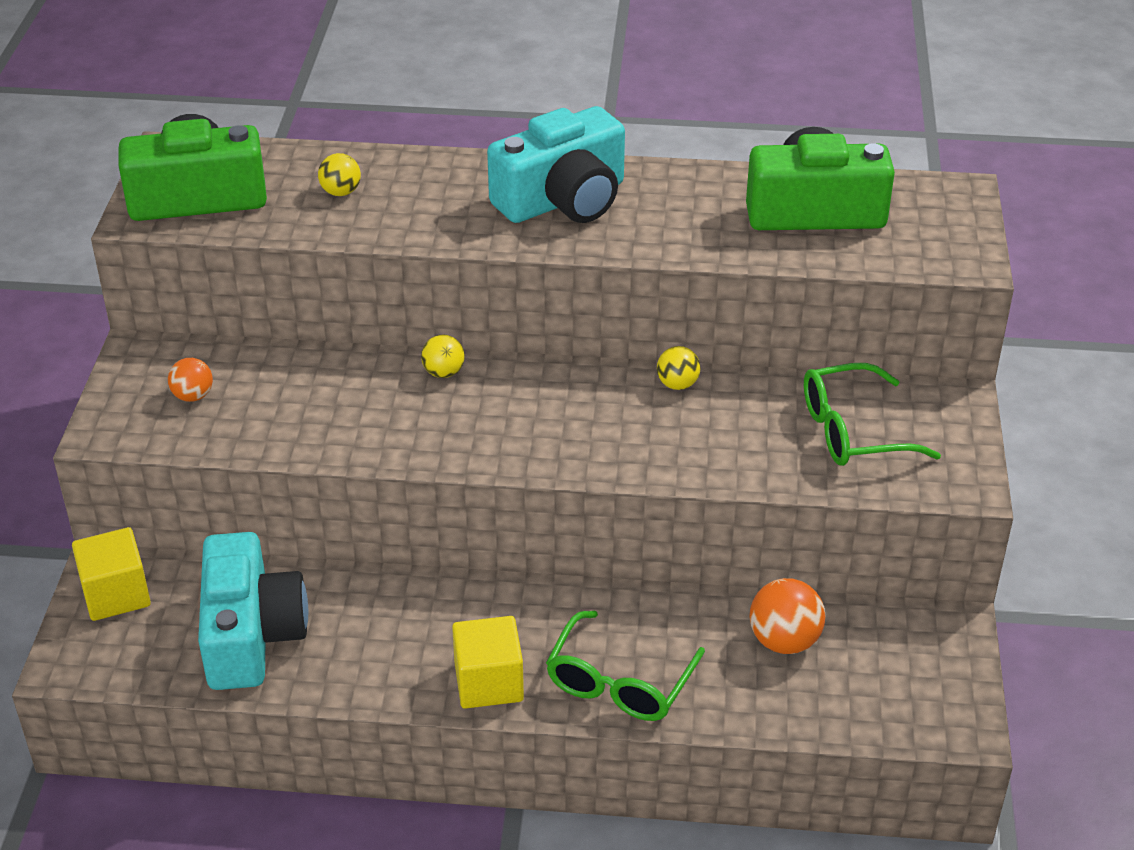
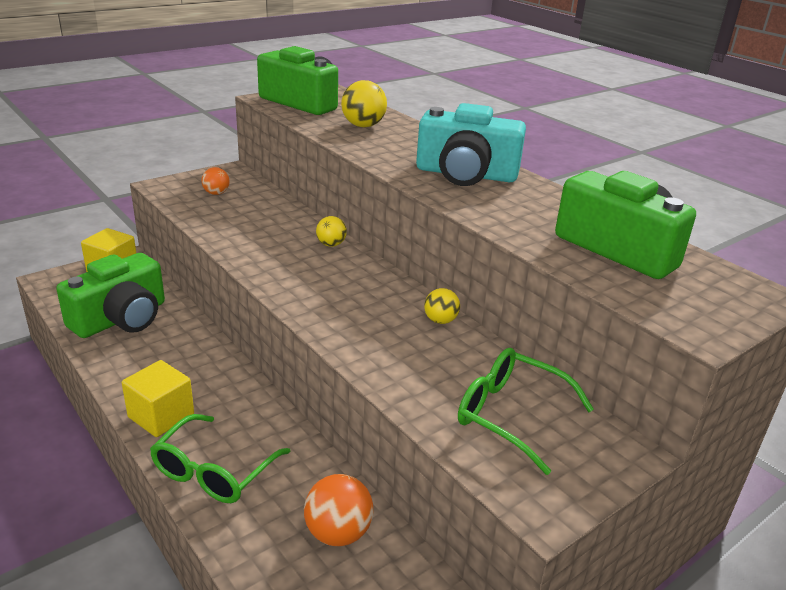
camera: 45 degrees right, 10 degrees down
turquoise camera [198,532,308,690] -> green camera [56,253,165,338]
yellow ball [318,153,361,196] -> yellow ball [341,80,387,127], size x1.62
green glasses [546,611,705,721] -> green glasses turned 45 degrees counterclockwise [150,414,290,503]

